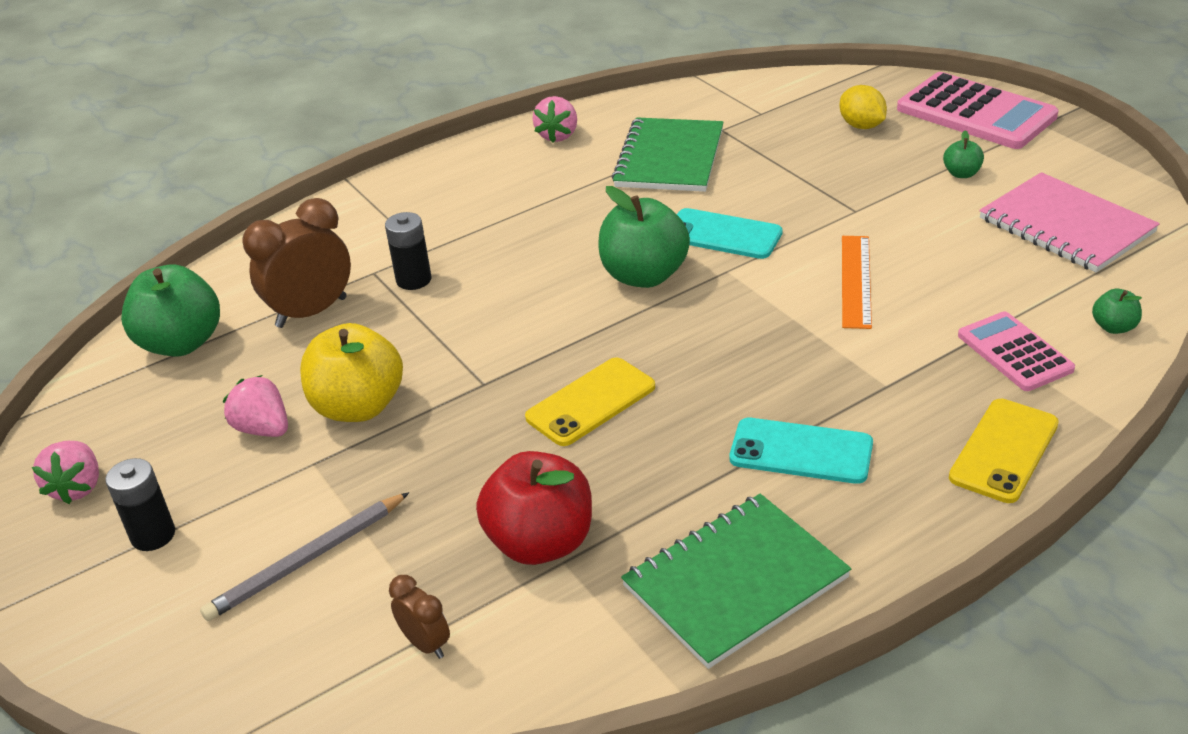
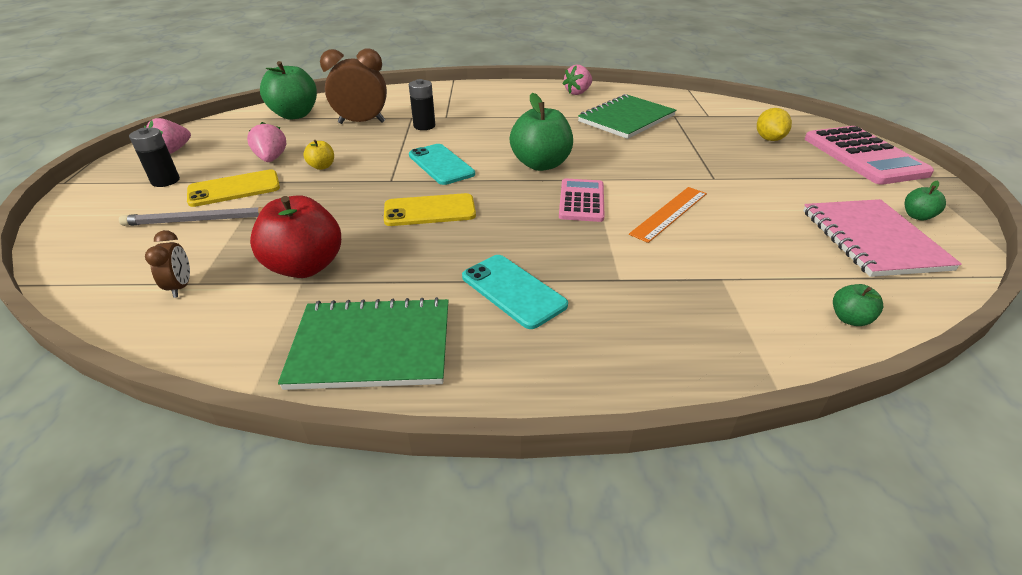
camera: 30 degrees right, 0 degrees up
yellow apple [300,323,403,422] -> yellow apple [303,140,334,170], size x0.47
turquoise phone [677,208,783,259] -> turquoise phone moved to [409,144,475,185]
green apple [943,130,984,178] -> green apple moved to [905,181,946,220]
yellow phone [949,399,1059,503] -> yellow phone moved to [187,169,280,207]
pink calculator [958,311,1075,391] -> pink calculator moved to [559,178,605,222]

